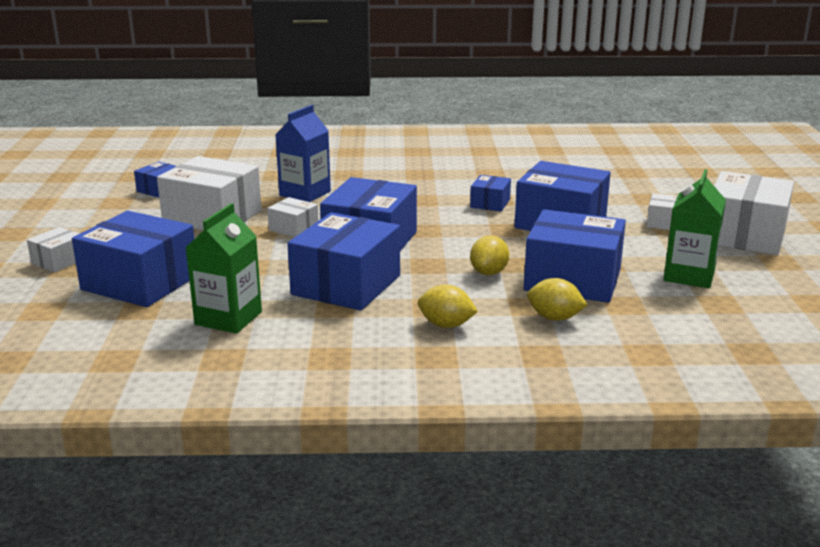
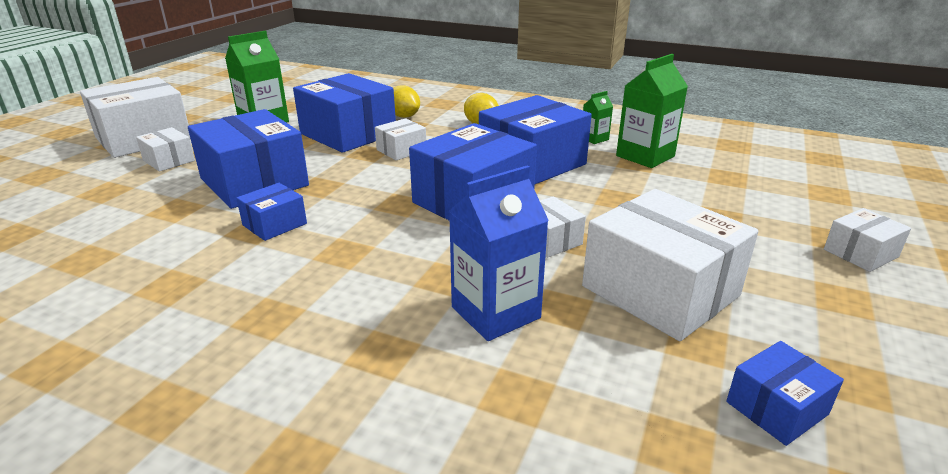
camera: 155 degrees left, 5 degrees up
blue box [72,211,194,307] -> none
yellow lemon [470,236,509,275] -> white box [375,118,426,160]
none -> green carton [583,91,613,144]

